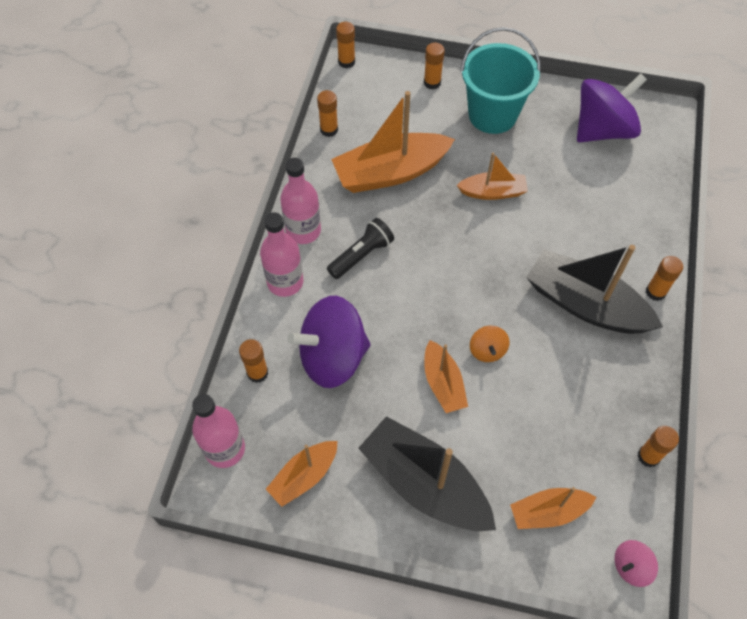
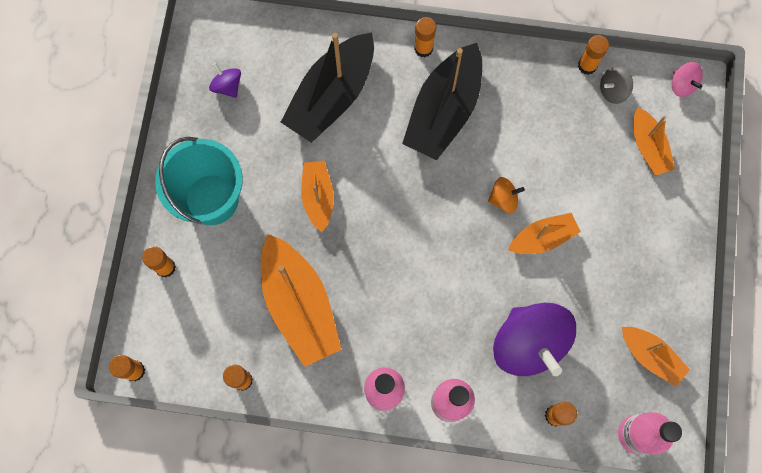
camera: 95 degrees left, 15 degrees up
black flashlight [327,218,394,279] -> none
black boat [358,416,496,531] -> black boat moved to [281,33,374,143]
purple spinning top [577,73,647,142] -> purple spinning top [209,63,241,98], size x0.44
none -> grey spinning top [600,67,633,104]

